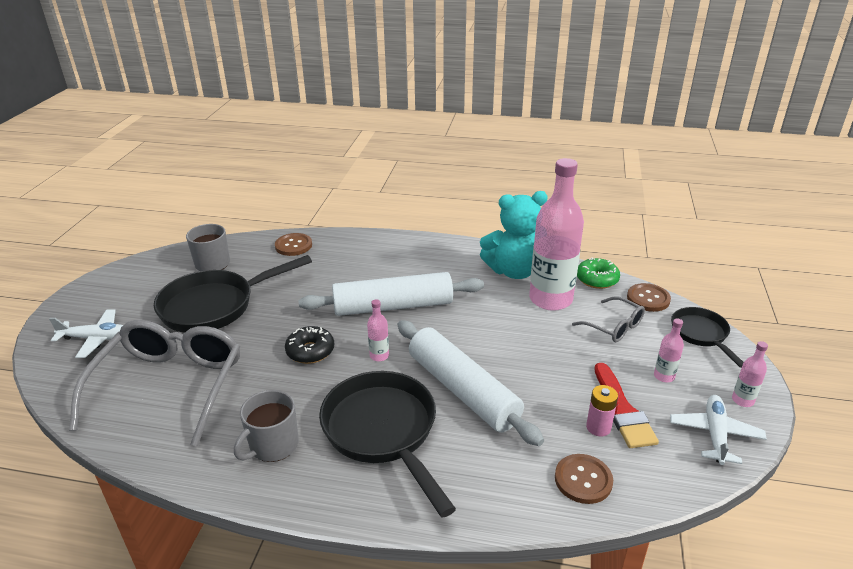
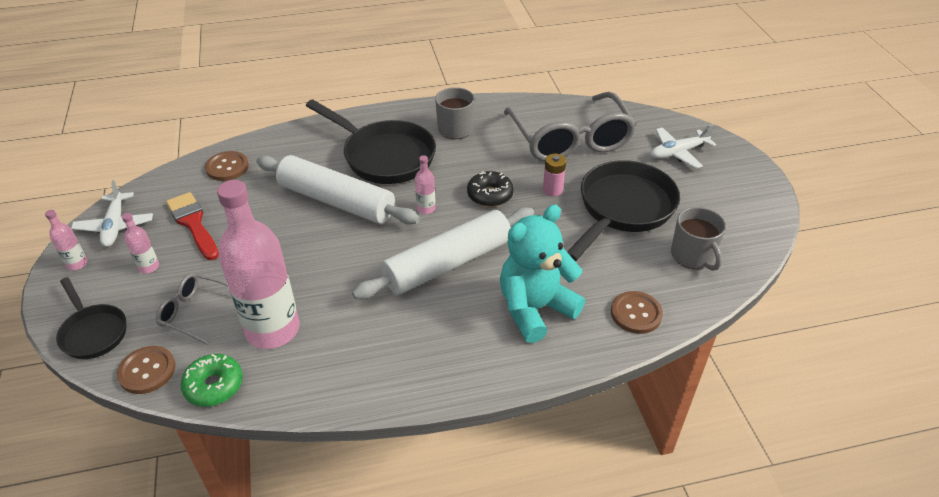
camera: 155 degrees right, 10 degrees up
turquoise teddy bear [480,191,548,279] -> turquoise teddy bear moved to [500,205,585,343]
pink battery [586,385,618,437] -> pink battery moved to [543,154,566,196]

